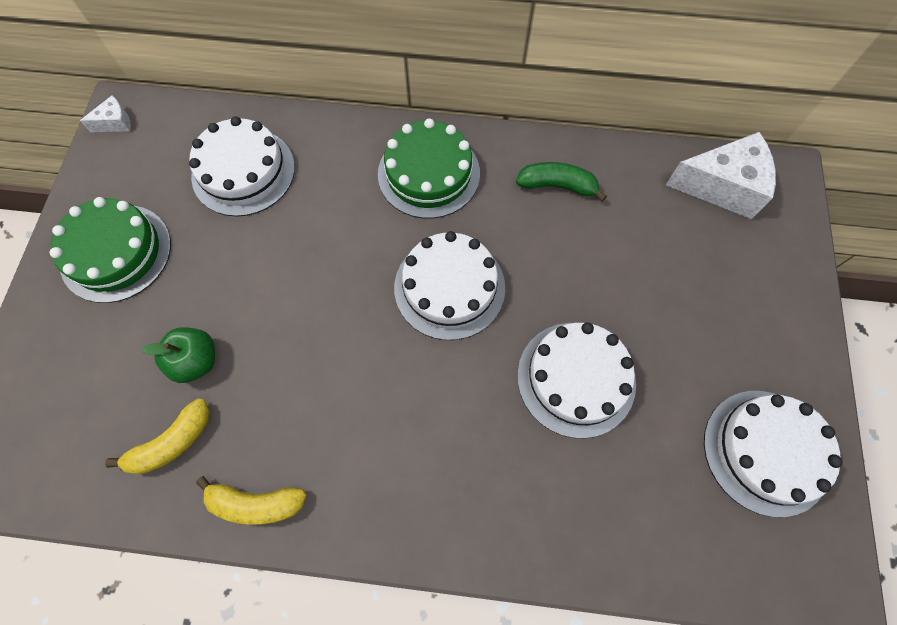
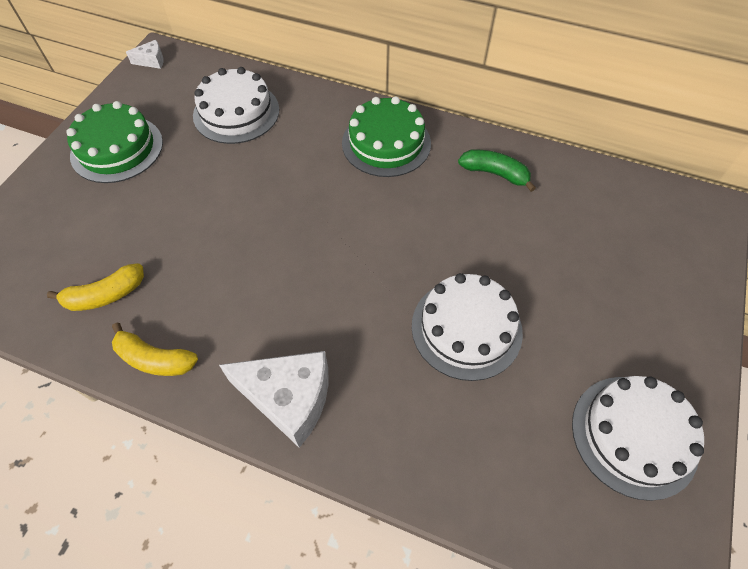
camera: 15 degrees right, 10 degrees down
green apple [141,327,215,383] -> none
white cake [394,231,505,340] -> none
white cheese [666,132,776,219] -> white cheese moved to [219,351,328,448]

